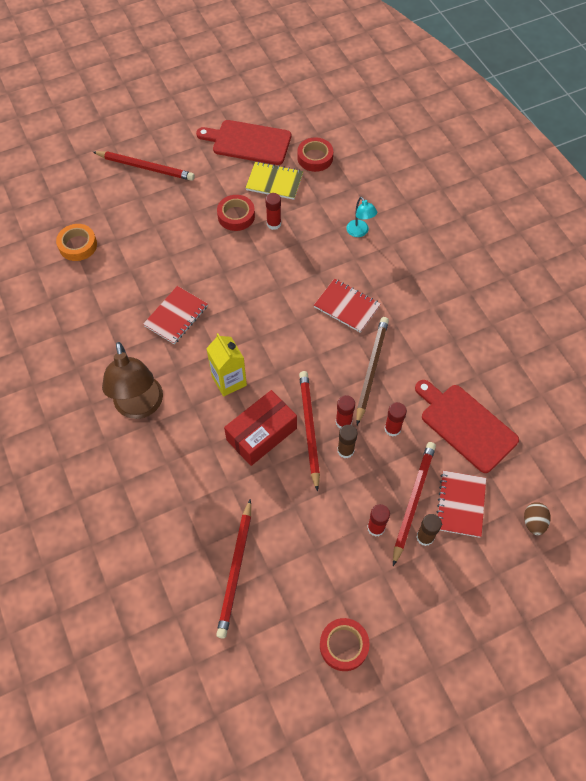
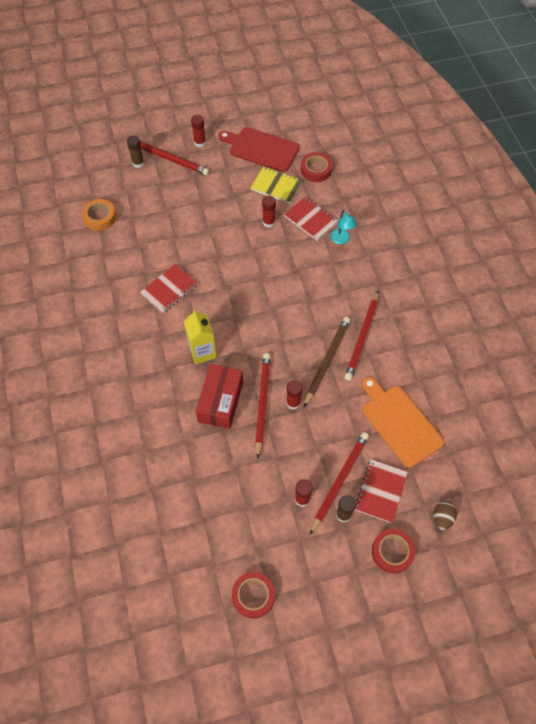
camera: 10 degrees right, 0 degrees up
brown lamp [102,342,163,419] -> none
red pencil [216,499,251,639] -> red pencil moved to [345,290,379,381]
red tape [217,195,255,231] -> red tape moved to [372,529,415,574]
red box [224,390,297,466] -> red box turned 45 degrees counterclockwise [196,364,243,429]
red notebook [314,279,381,333] -> red notebook moved to [284,197,338,241]
brown glue stick [338,425,358,459] -> brown glue stick moved to [127,135,144,168]
red glue stick [384,402,407,437] -> red glue stick moved to [191,115,206,147]
red cutting board [415,380,519,473] -> orange cutting board [362,377,444,468]

